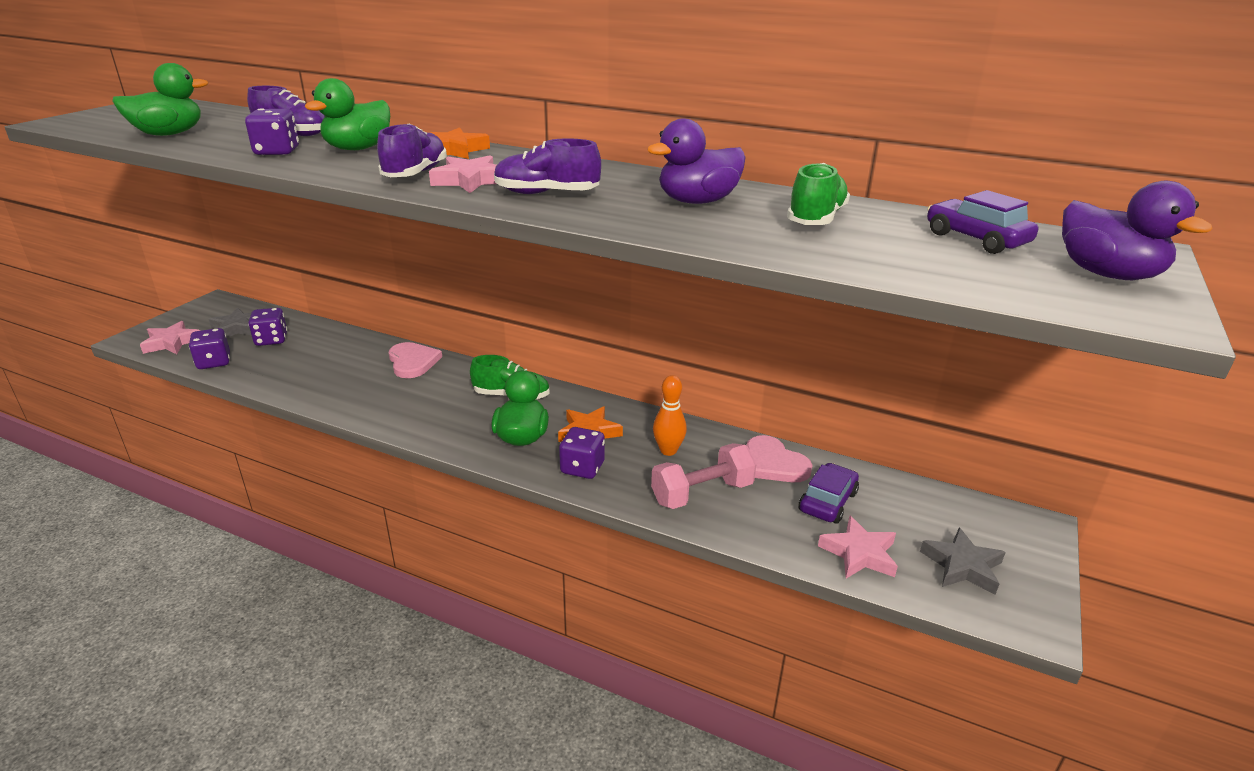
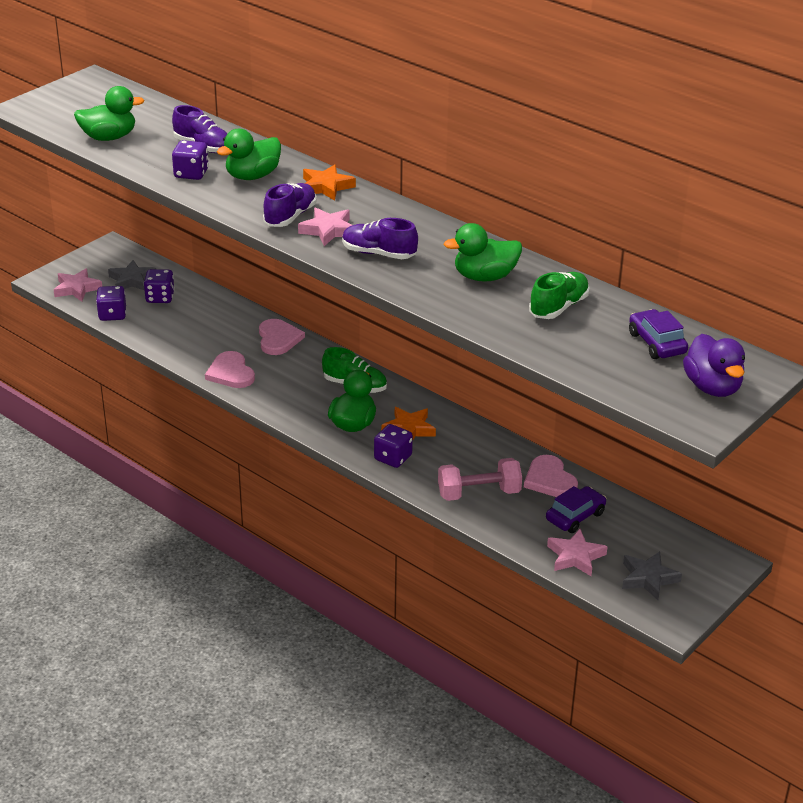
camera: 15 degrees right, 5 degrees up
purple duck [647,118,746,204] -> green duck [444,223,522,282]
orange bowling pin [653,375,687,456] -> none
none -> pink heart [205,351,255,388]

